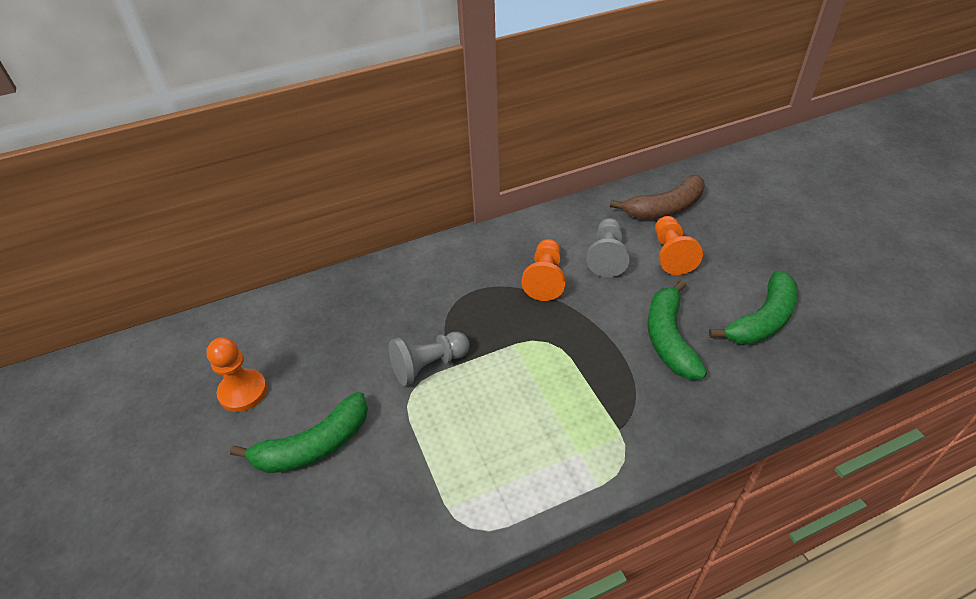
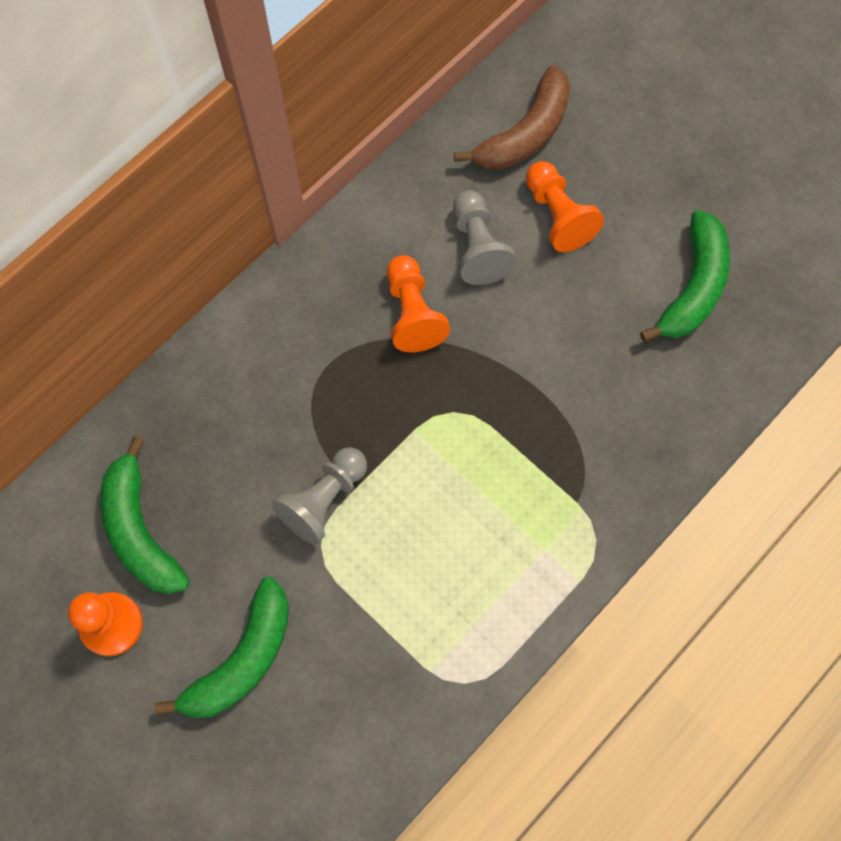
camera: 25 degrees left, 25 degrees up
green banana [648,280,707,379] -> green banana moved to [100,437,190,594]

